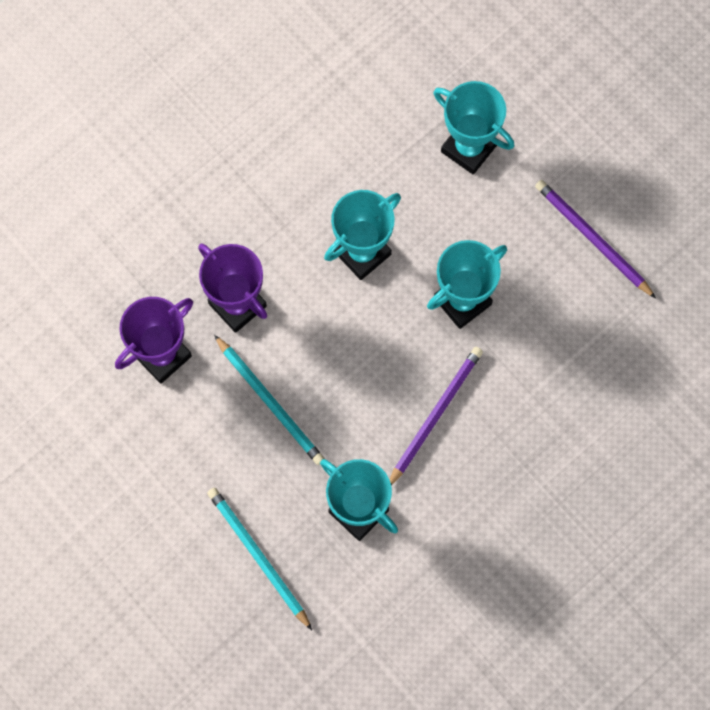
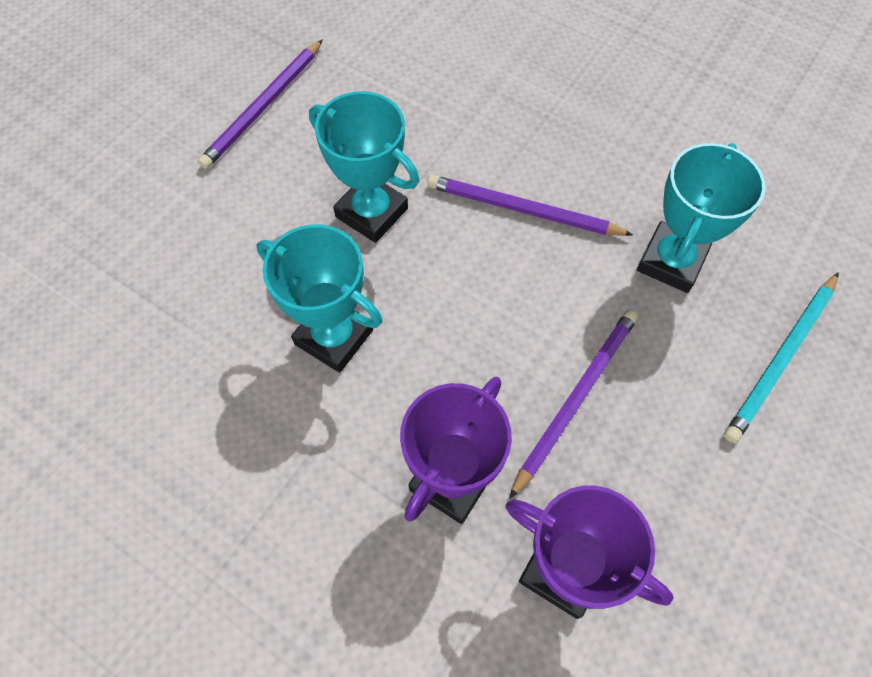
camera: 105 degrees left, 10 degrees down
turquoise pencil [214,335,325,465] -> purple pencil [509,309,638,499]
turquoise trophy [433,81,514,175] -> none

